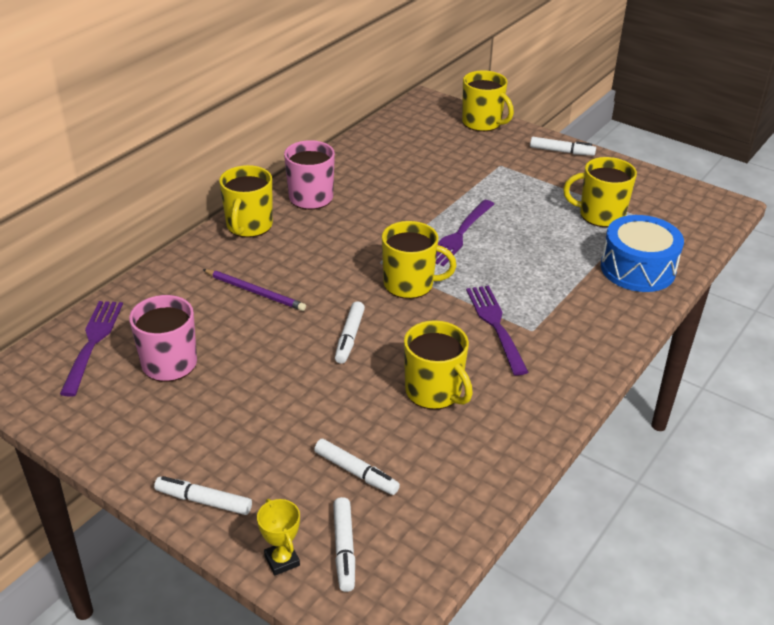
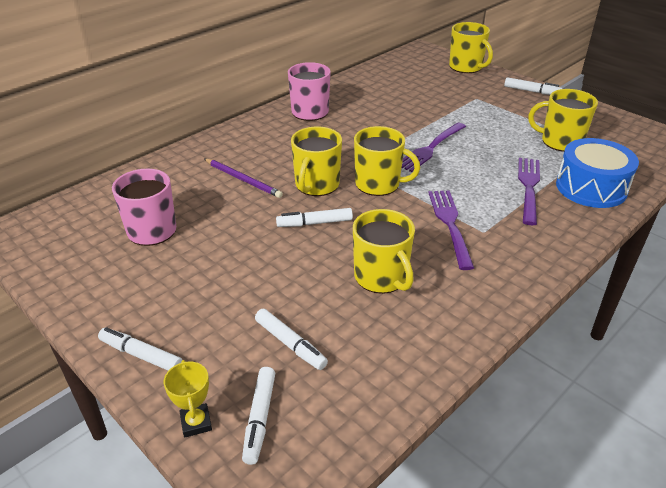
camera: 10 degrees right, 0 degrees up
purple fork [60,301,123,397] -> purple fork moved to [518,158,540,225]
yellow mug [219,165,273,238] -> yellow mug moved to [291,127,342,196]
white marker [335,301,365,364] -> white marker turned 60 degrees clockwise [276,208,353,227]

